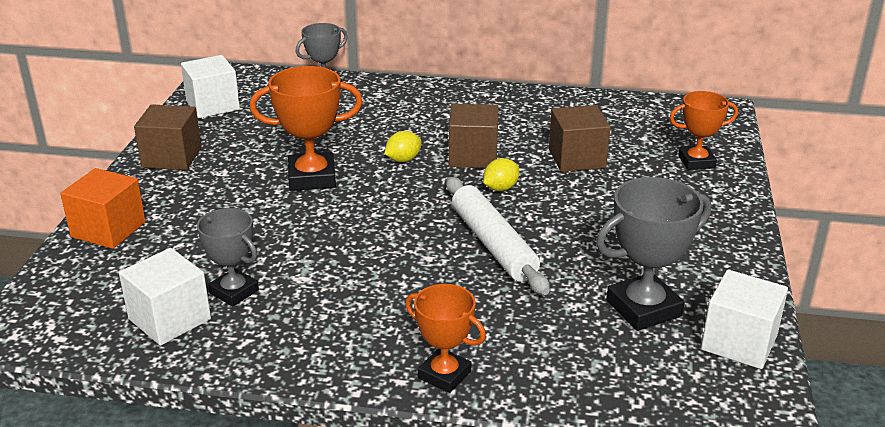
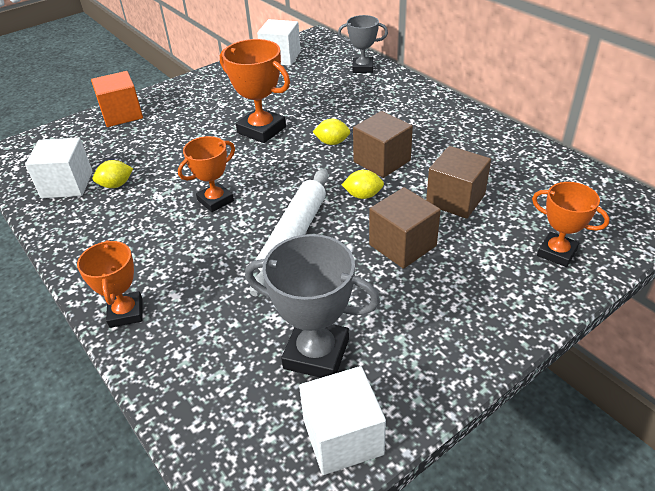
camera: 45 degrees right, 10 degrees up
brown cube [134,104,202,170] -> brown cube moved to [369,187,441,269]
grey trophy [197,208,259,307] -> yellow lemon [93,160,133,188]
none -> orange trophy [178,136,235,212]

